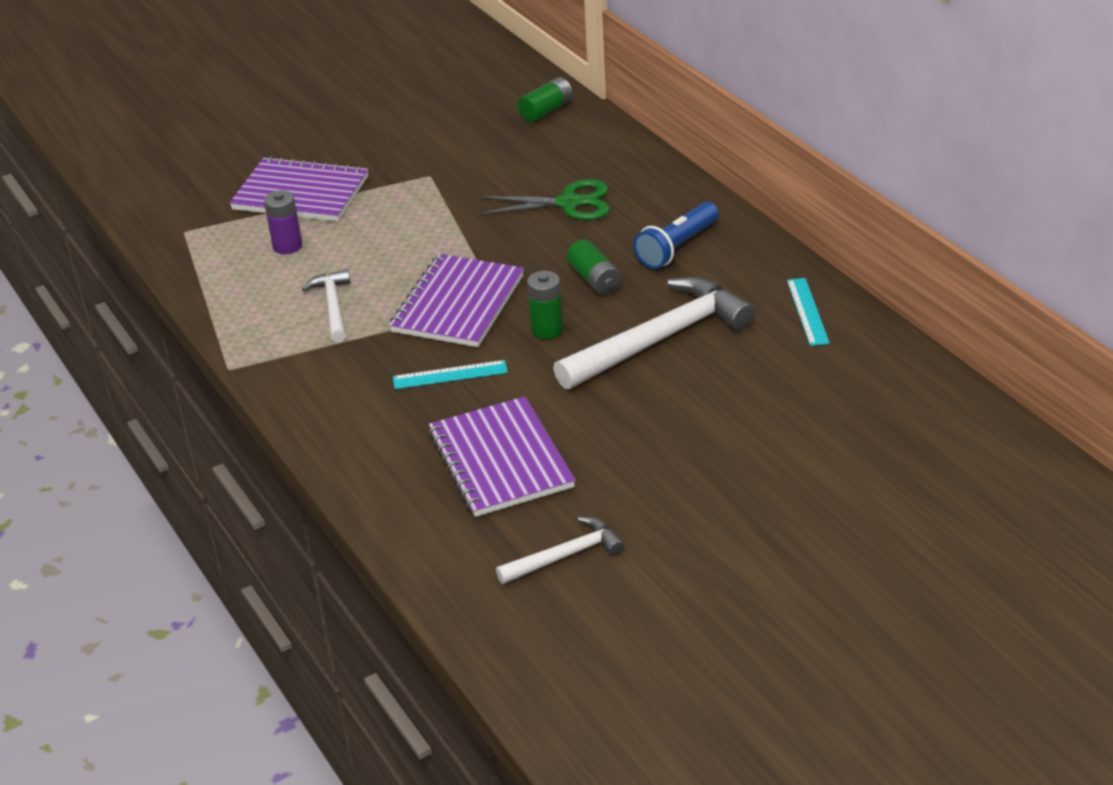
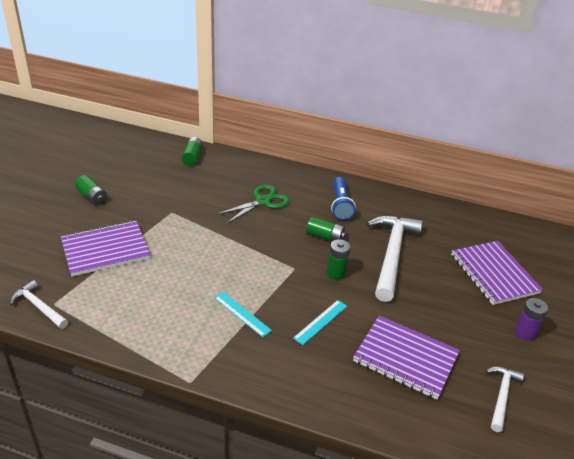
camera: 45 degrees left, 0 degrees up
purple battery [264,190,302,254] -> purple battery moved to [515,298,548,341]
white hammer [302,269,351,343] -> white hammer moved to [10,280,68,329]
purple notebook [389,254,524,347] -> purple notebook moved to [451,241,543,305]
turquoise ruler [787,278,830,346] -> turquoise ruler moved to [214,292,272,337]
none -> green battery [75,175,107,206]

